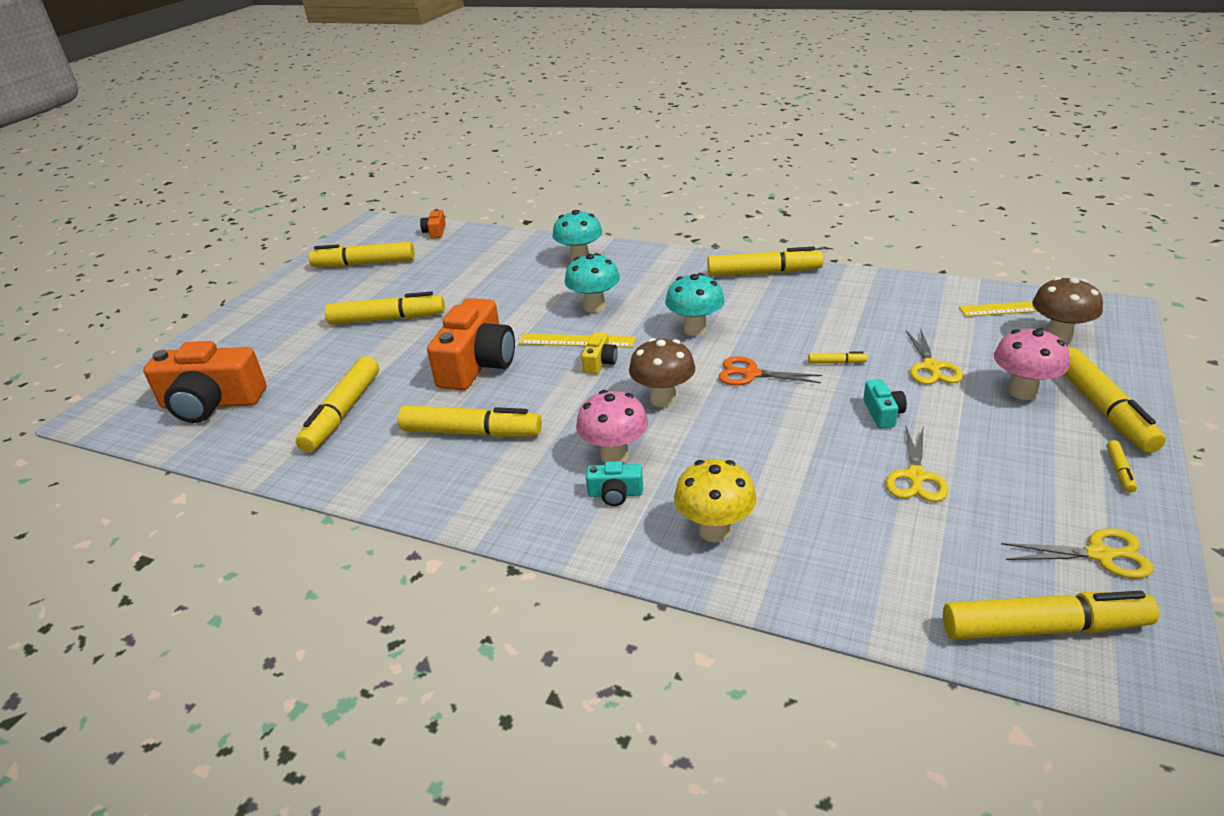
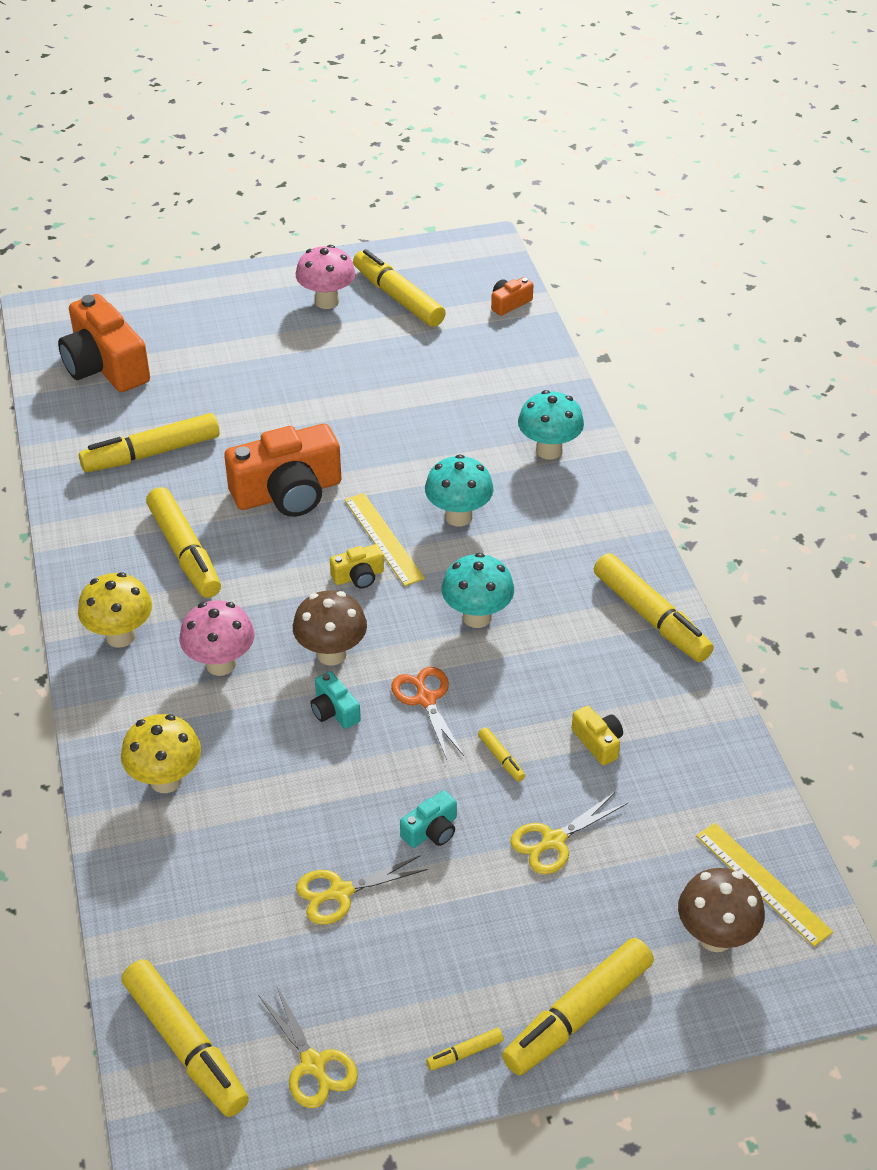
camera: 50 degrees right, 10 degrees up
yellow marker [325,292,445,325] -> none
turquoise camera [586,461,643,506] -> turquoise camera moved to [310,671,361,729]
pink mushroom [994,328,1070,400] -> pink mushroom moved to [296,245,356,309]
none -> yellow mushroom [78,572,152,647]
none -> yellow camera [572,706,623,766]

